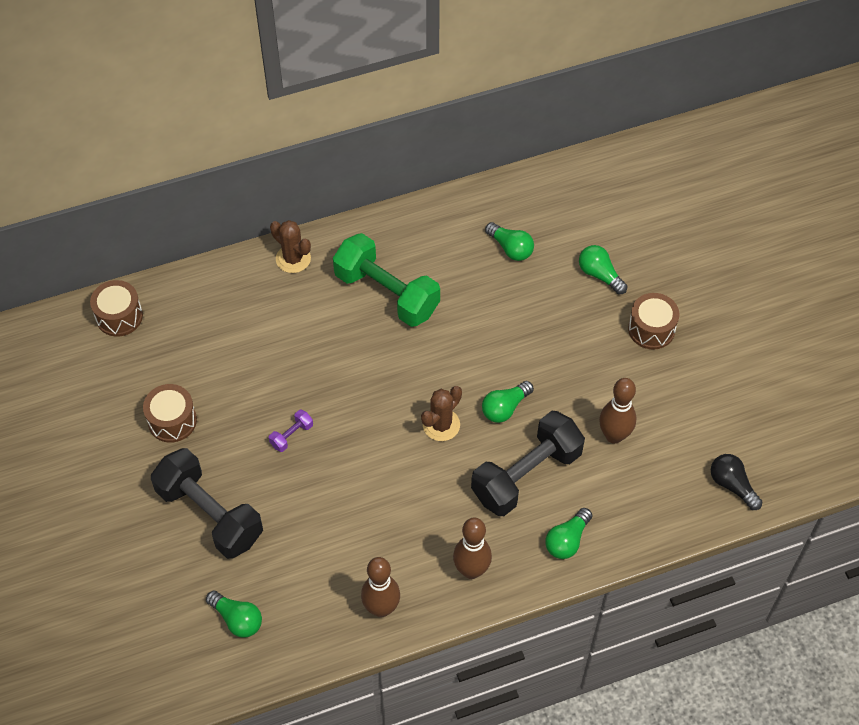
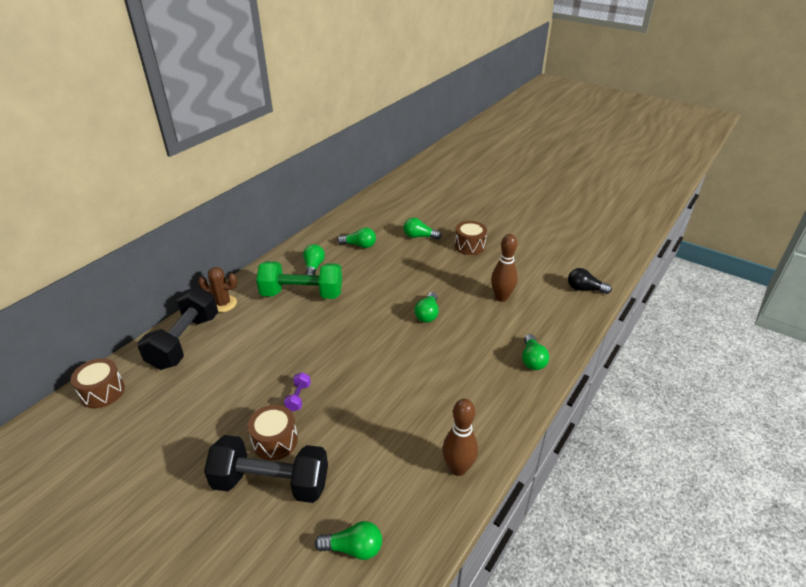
camera: 35 degrees left, 20 degrees down
brown drum [143,384,197,443] -> brown drum moved to [248,405,298,460]
brown cactus [421,386,462,441] -> none
brown bowling pin [453,518,492,579] -> none
black dumbbell [471,411,585,516] -> black dumbbell moved to [137,286,218,370]
none -> green light bulb [303,244,325,275]

